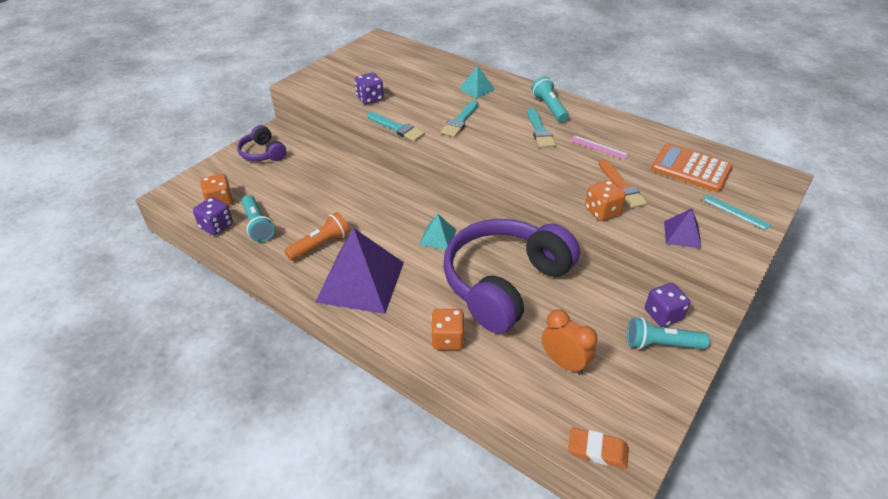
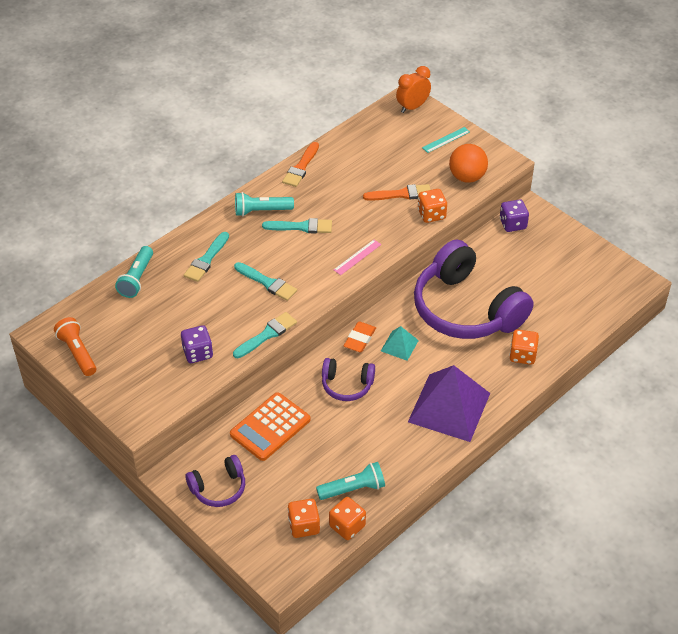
camera: 80 degrees left, 5 degrees up
purple dice [193,197,233,236] -> orange dice [329,497,366,540]
orange flashlight [284,212,350,261] -> orange flashlight moved to [54,317,96,376]
turquoise pyramid [459,66,495,99] -> turquoise brush [184,232,229,282]
orange clock [542,310,597,375] -> orange clock moved to [396,66,431,113]
orange eraser [568,427,629,469] -> orange eraser moved to [344,321,376,352]
pink ruler [570,135,629,160] -> pink ruler moved to [334,240,381,275]
turquoise flashlight [627,317,710,349] -> turquoise flashlight moved to [115,246,153,298]
orange calculator [651,144,733,192] -> orange calculator moved to [230,392,310,461]
purple pyramid [664,208,702,249] -> orange ball [449,144,488,183]
none -> orange brush [282,142,319,187]
none -> purple headphones [322,358,375,401]

